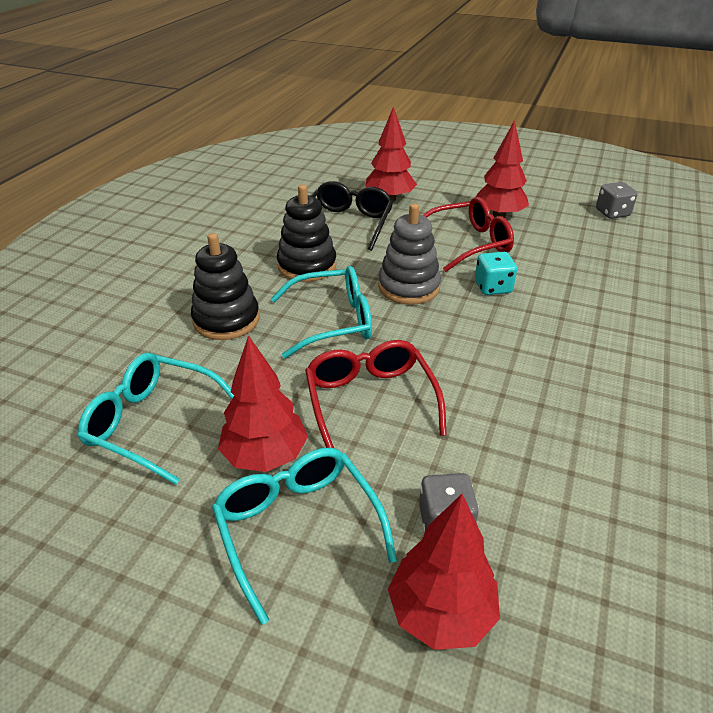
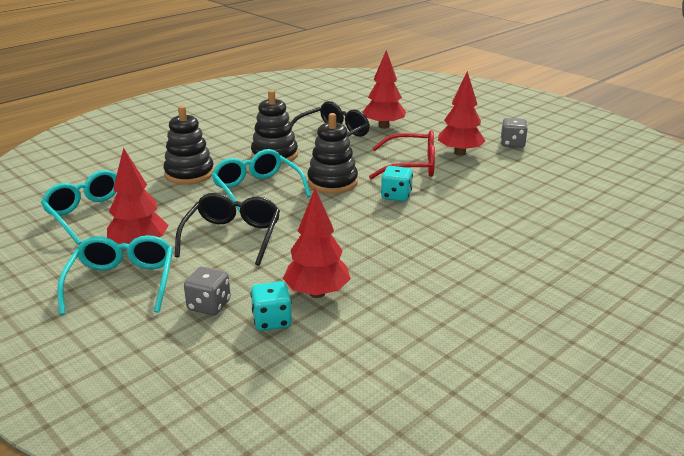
camera: 25 degrees right, 10 degrees down
turquoise glasses [271,266,372,358] -> turquoise glasses turned 135 degrees counterclockwise [211,149,311,212]
red glasses [305,340,447,448] -> black glasses [175,193,280,266]
grey stacking toy [378,203,441,305] -> black stacking toy [308,113,358,194]
red tree [388,494,500,650] -> red tree moved to [283,188,351,298]
grey dice [596,182,637,219] -> grey dice moved to [501,118,528,148]
none -> turquoise dice [251,281,292,331]

